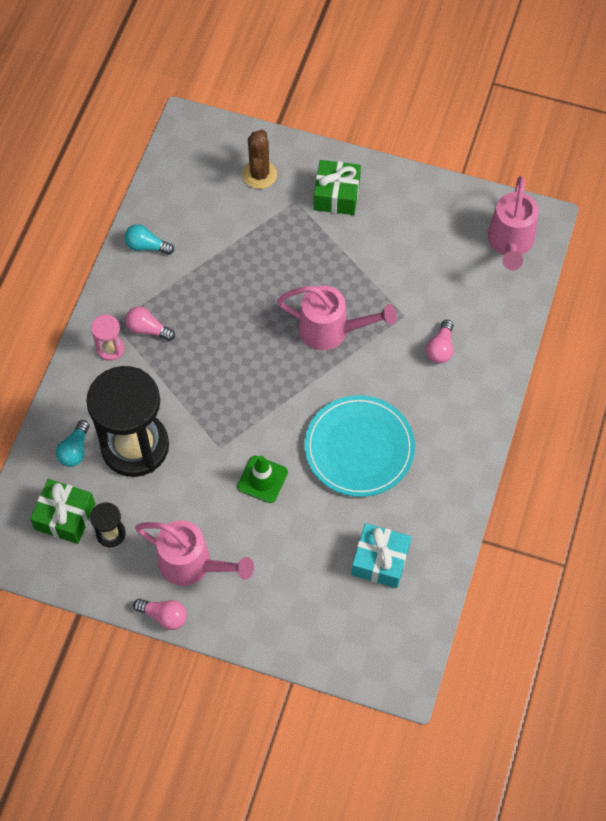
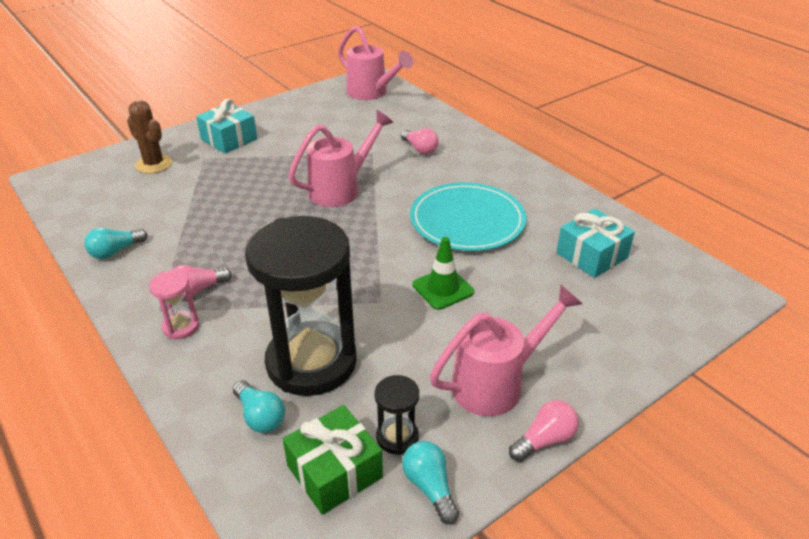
camera: 55 degrees left, 25 degrees down
green gift [314,160,361,215] -> turquoise gift [196,99,257,154]
none -> turquoise light bulb [402,441,459,524]

